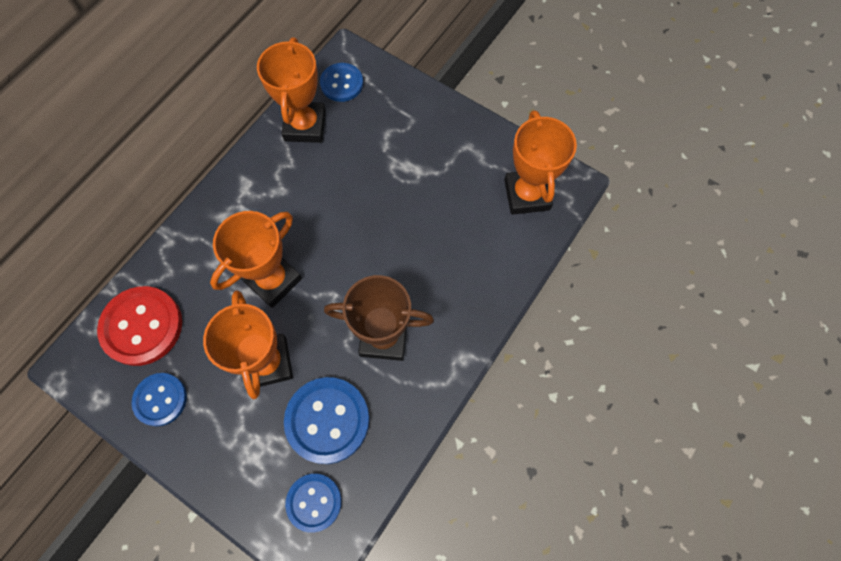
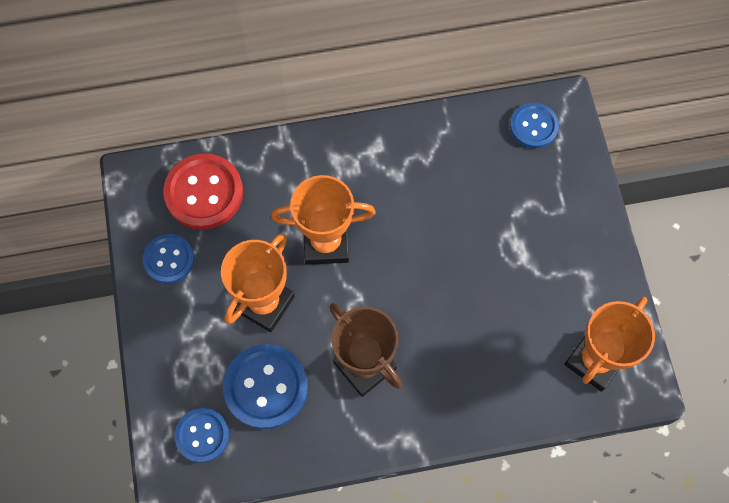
camera: 45 degrees right, 0 degrees up
orange trophy [257,37,326,143] -> none

